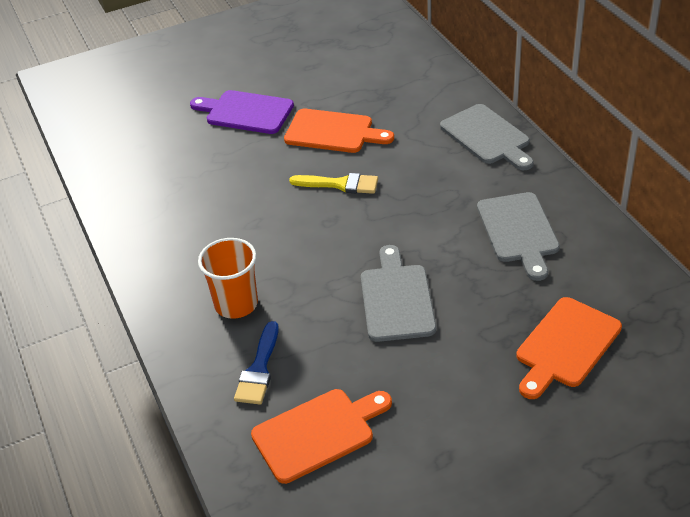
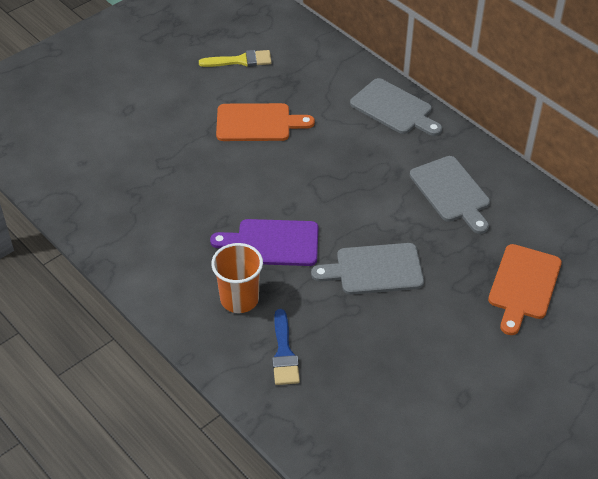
camera: 20 degrees left, 5 degrees up
purple cutting board [190,90,294,134] -> purple cutting board moved to [210,219,319,266]
orange cutting board [251,389,392,484] -> none
yellow brush [289,173,378,194] -> yellow brush moved to [199,50,272,67]
grey cutting board [361,245,436,342] -> grey cutting board turned 75 degrees counterclockwise [311,243,424,295]

